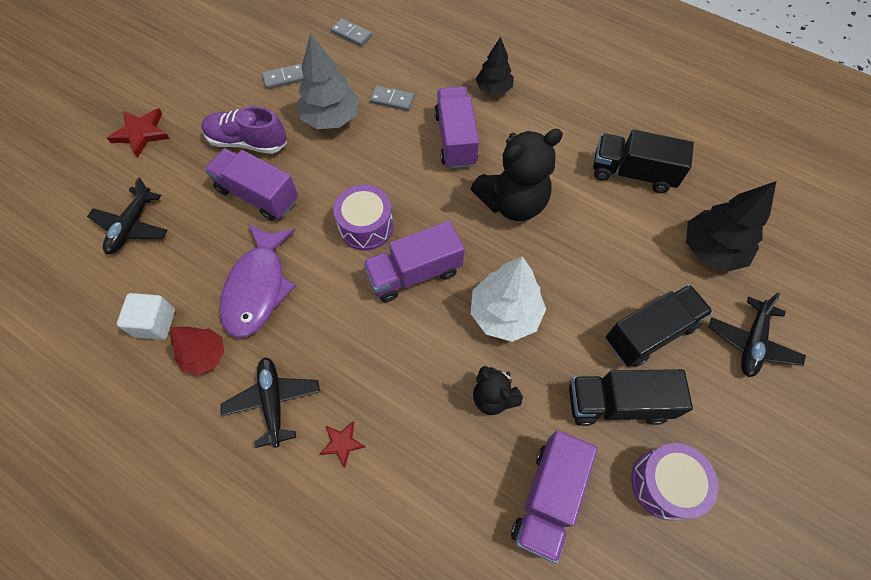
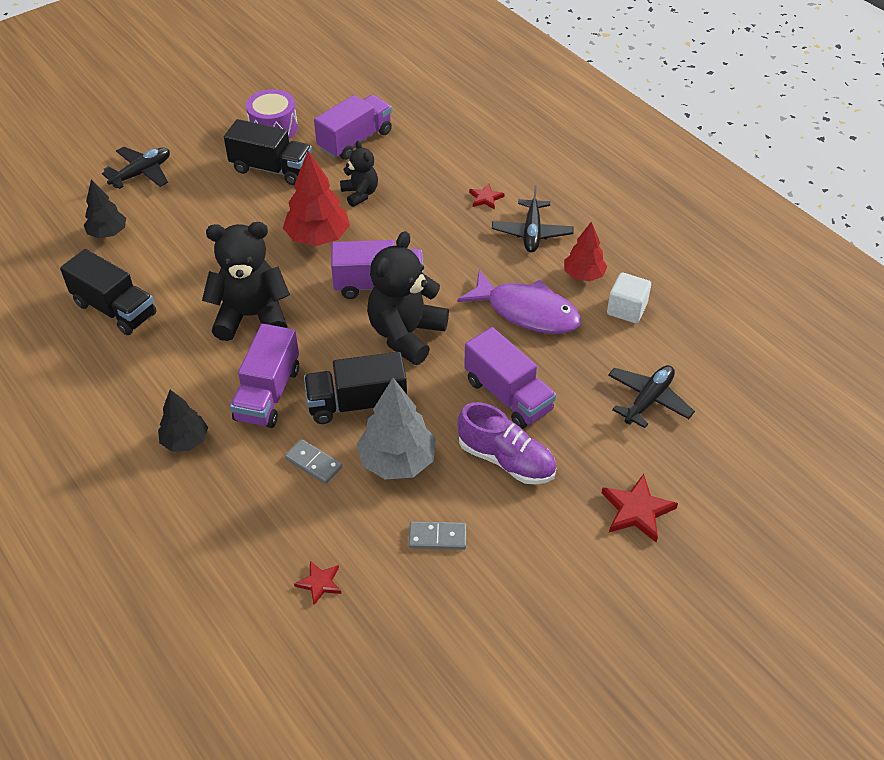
camera: 160 degrees left, 15 degrees down
purple fish [220,224,296,338] -> purple fish turned 90 degrees clockwise [457,269,581,334]
grey domino [331,18,372,47] -> red star [294,561,341,605]
purple drum [334,185,393,251] -> black teddy bear [367,231,449,365]
white tree [470,256,546,342] -> red tree [283,151,350,246]
black truck [606,284,713,367] -> black truck moved to [304,352,407,424]
black tree [686,181,776,272] -> black tree [84,180,126,238], size x0.64

